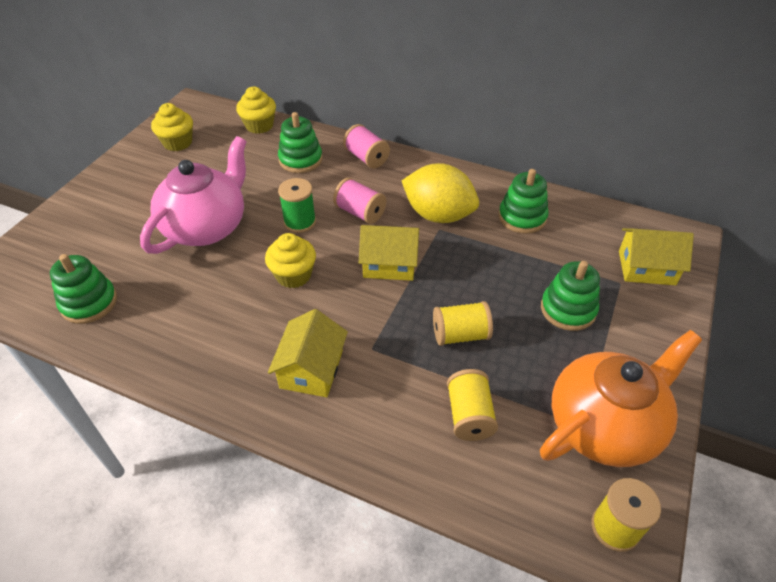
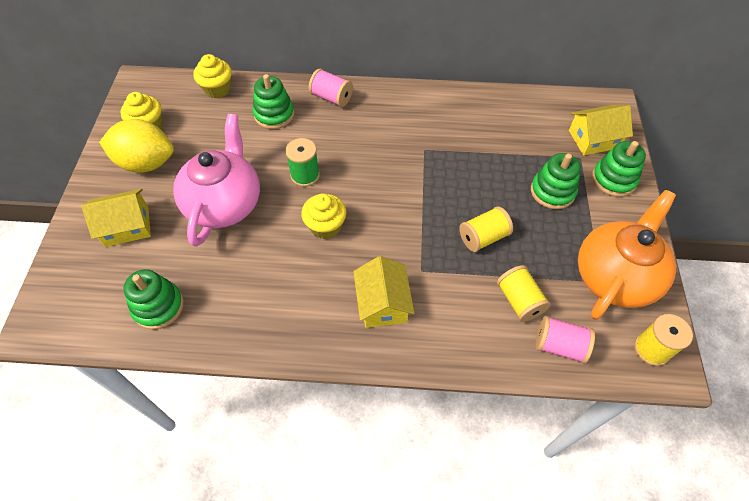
camera: 20 degrees left, 10 degrees up
pink spool [333,178,386,224] -> pink spool moved to [535,316,595,364]
yellow house [359,225,419,281] -> yellow house moved to [81,189,151,247]
yellow lemon [402,163,479,223] -> yellow lemon moved to [99,119,174,173]
green stacking toy [499,169,549,234] -> green stacking toy moved to [592,141,646,197]

